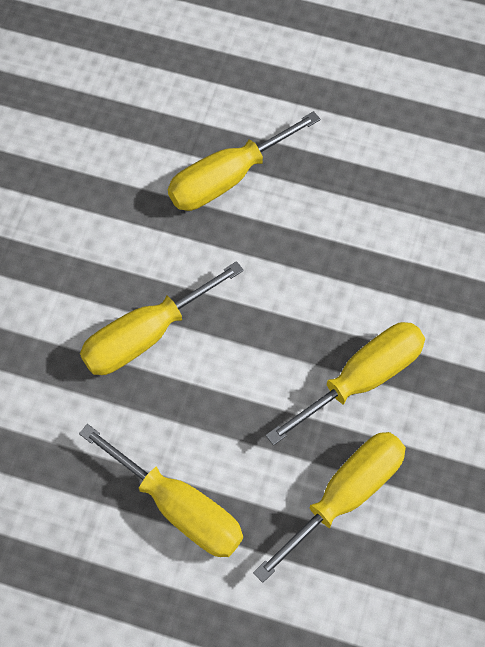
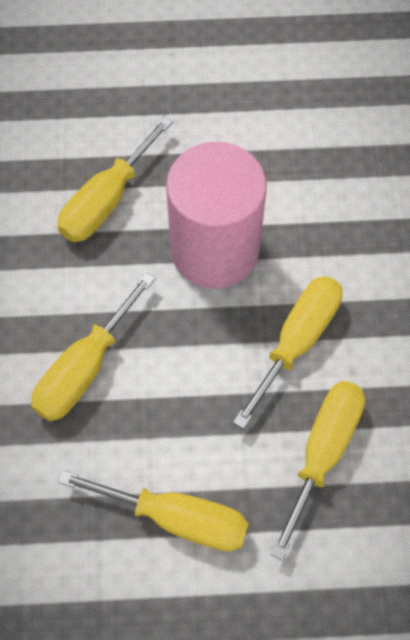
camera: 20 degrees left, 0 degrees up
none -> pink cylinder [166,142,267,289]

